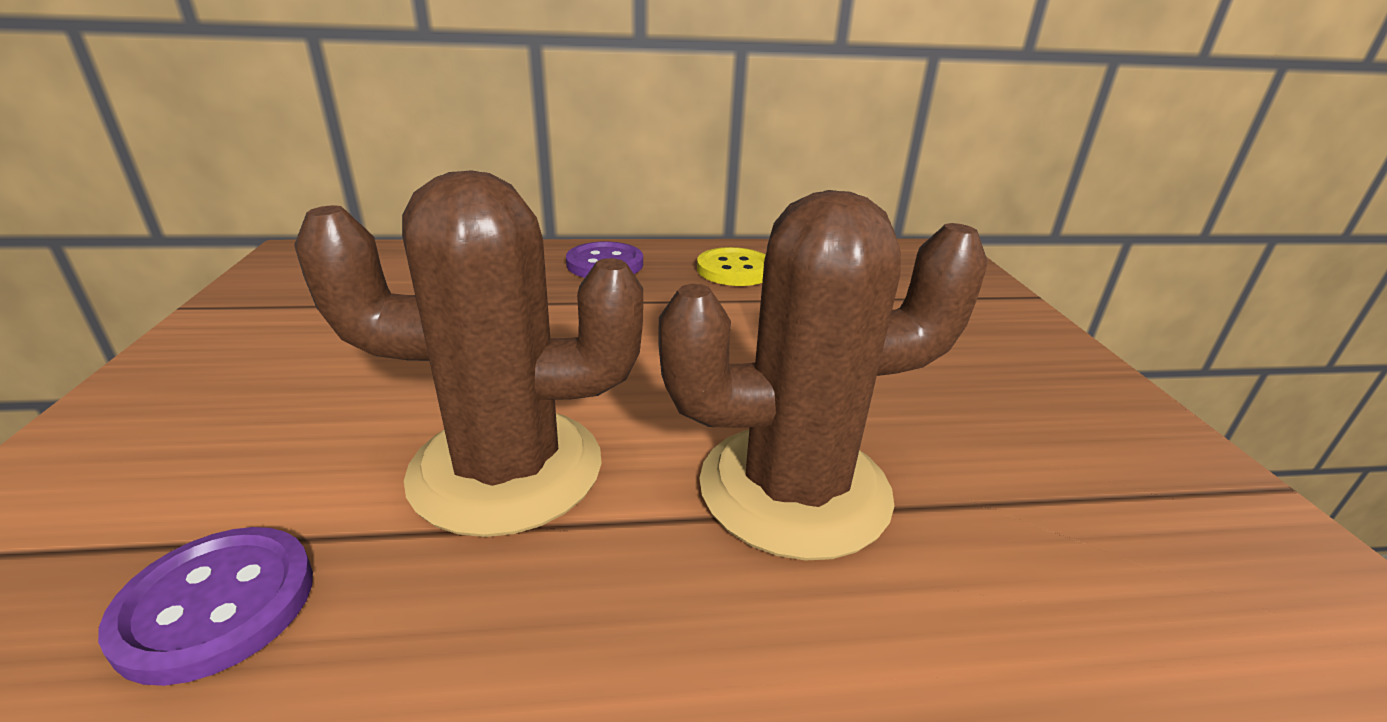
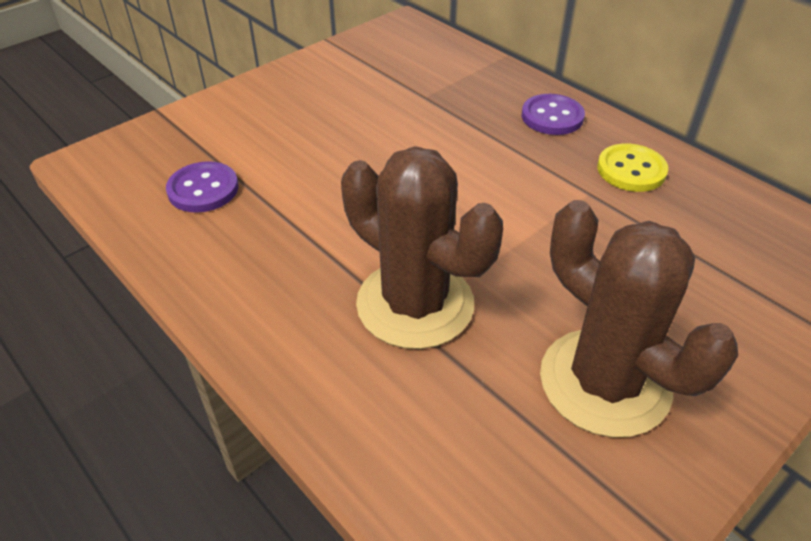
camera: 55 degrees right, 15 degrees up
brown cactus [294,170,643,537] -> brown cactus moved to [540,200,738,438]

